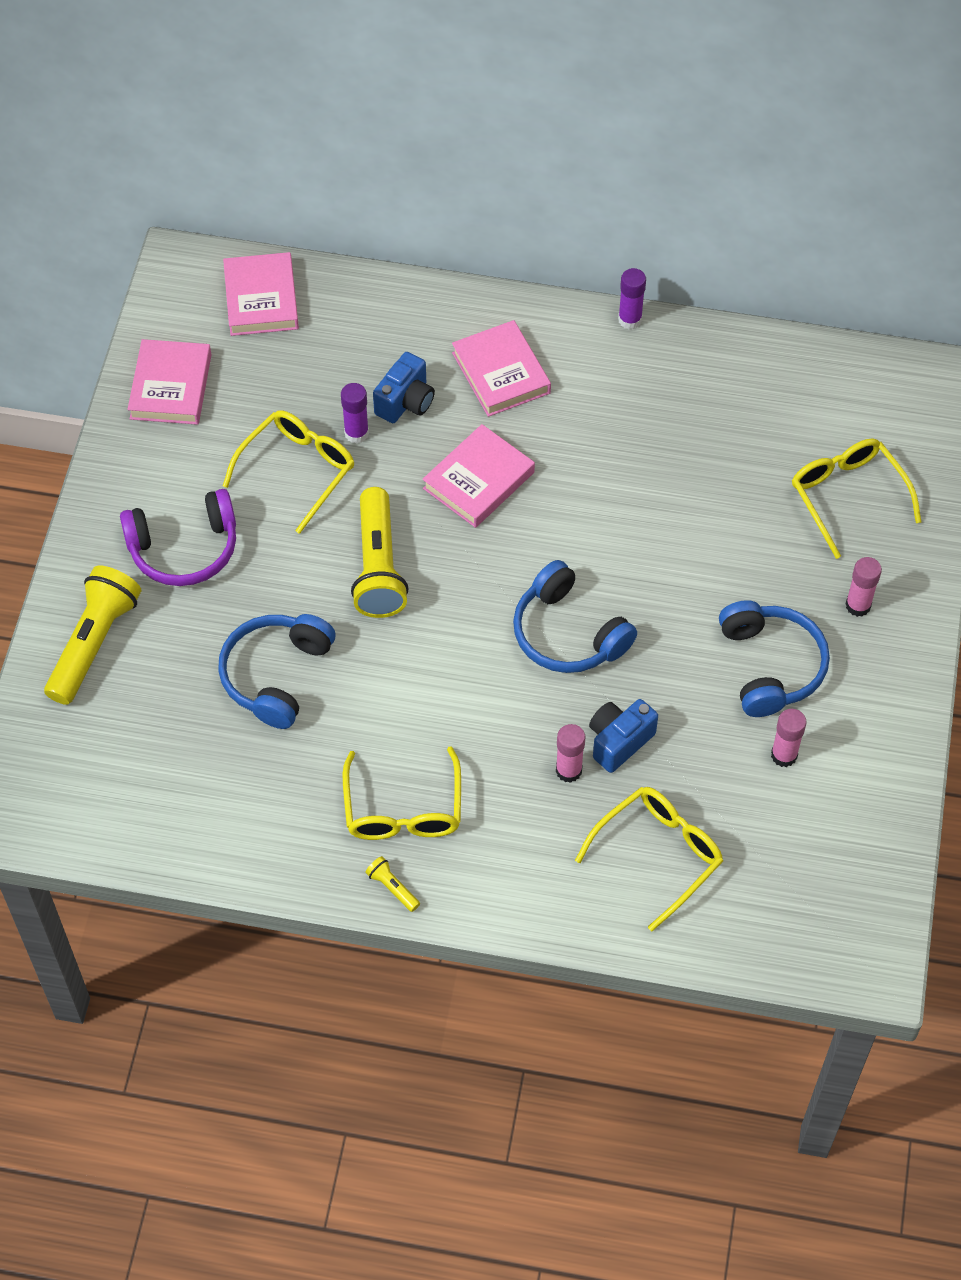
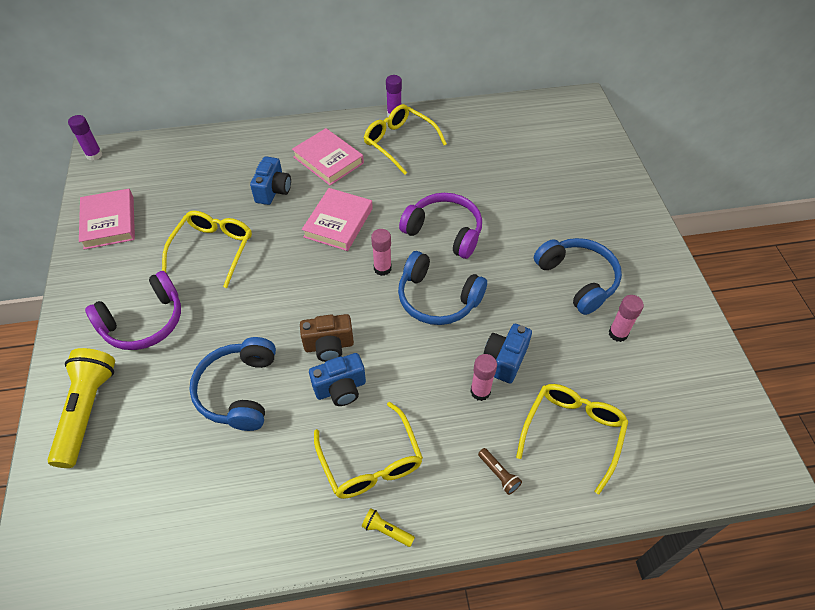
camera: 20 degrees left, 5 degrees down
pink book [223,252,299,336] -> none
purple glue stick [341,383,369,444] -> purple glue stick moved to [68,115,102,161]
yellow flashlight [351,487,409,618] -> none
yellow glasses [792,439,922,559] -> yellow glasses moved to [364,104,447,175]
pink glue stick [845,557,882,617] -> pink glue stick moved to [371,229,392,276]
none -> brown camera [300,314,354,362]
none -> blue camera [309,353,366,406]
none -> purple headphones [399,193,482,259]
none -> brown flashlight [478,448,522,495]

